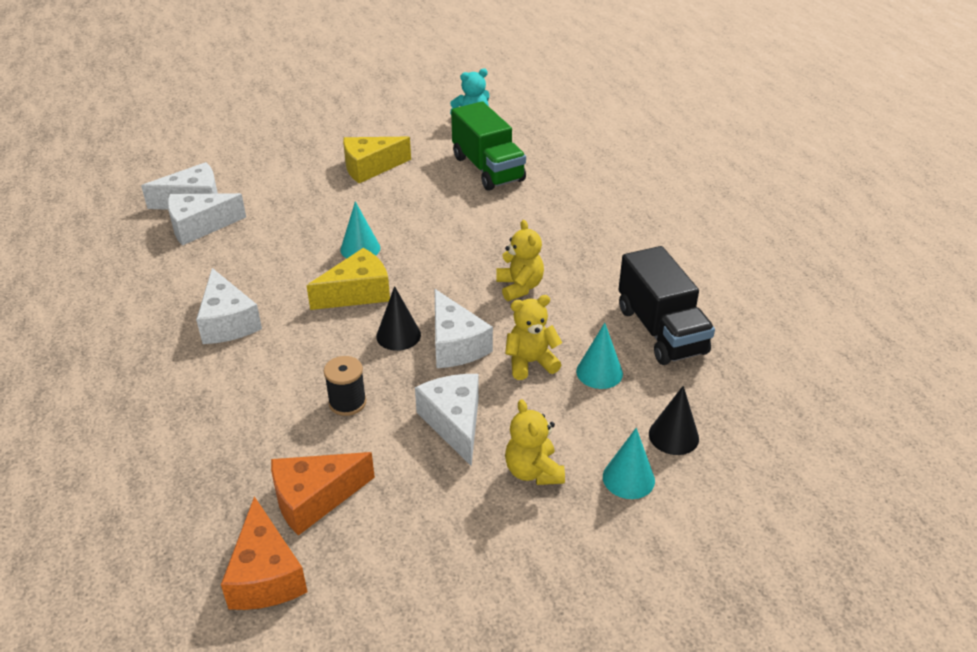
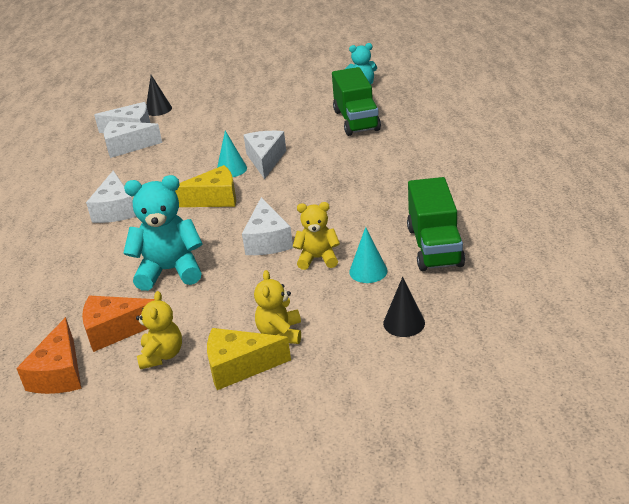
camera: 20 degrees right, 5 degrees down
black spool [324,356,366,416] -> turquoise teddy bear [123,175,203,291]
yellow cheese [343,137,411,183] -> yellow cheese moved to [207,328,291,390]
black cone [376,286,421,351] -> black cone moved to [146,75,172,116]
white cheese [415,374,479,466] -> white cheese moved to [244,131,286,179]
yellow teddy bear [496,220,544,301] -> yellow teddy bear moved to [136,291,182,369]
turquoise cone [603,428,655,499] -> none
black truck [619,246,715,365] -> green truck [407,177,465,271]

